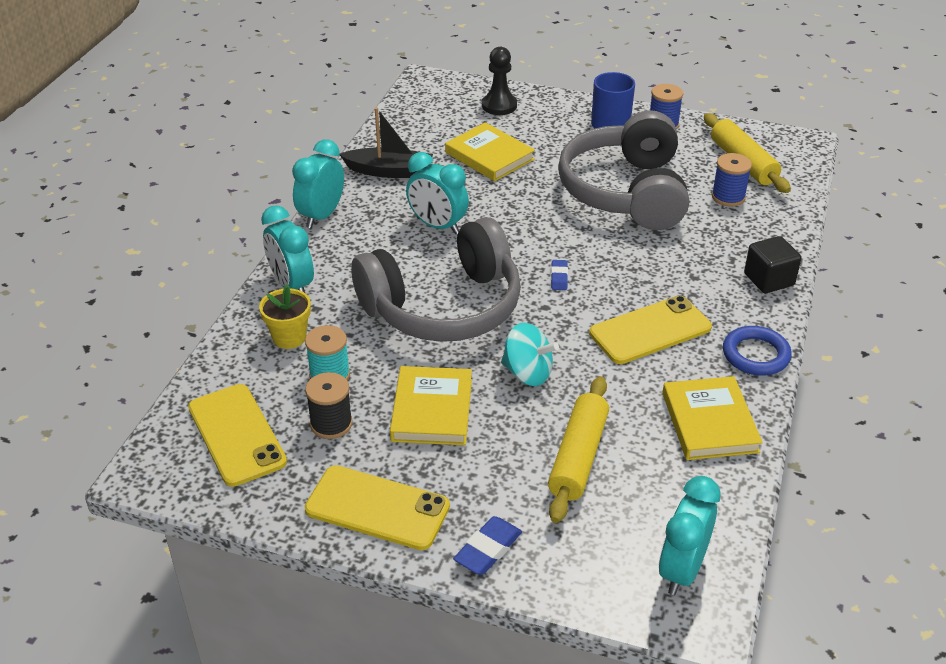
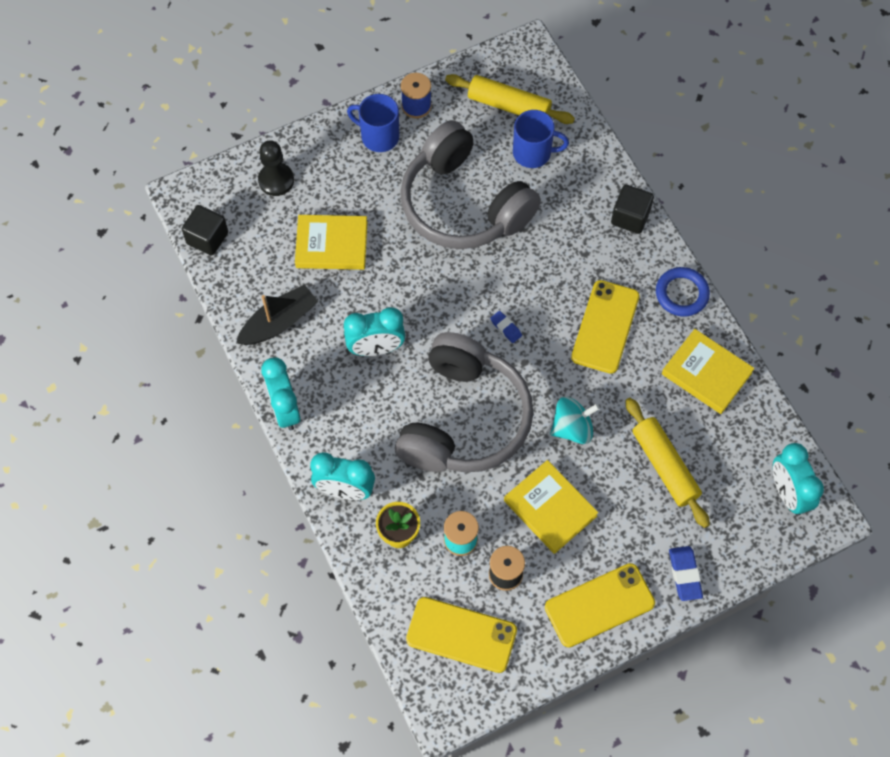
camera: 45 degrees left, 25 degrees up
blue spool [712,153,752,206] -> blue mug [513,110,569,168]
none -> black cube [182,205,228,256]

